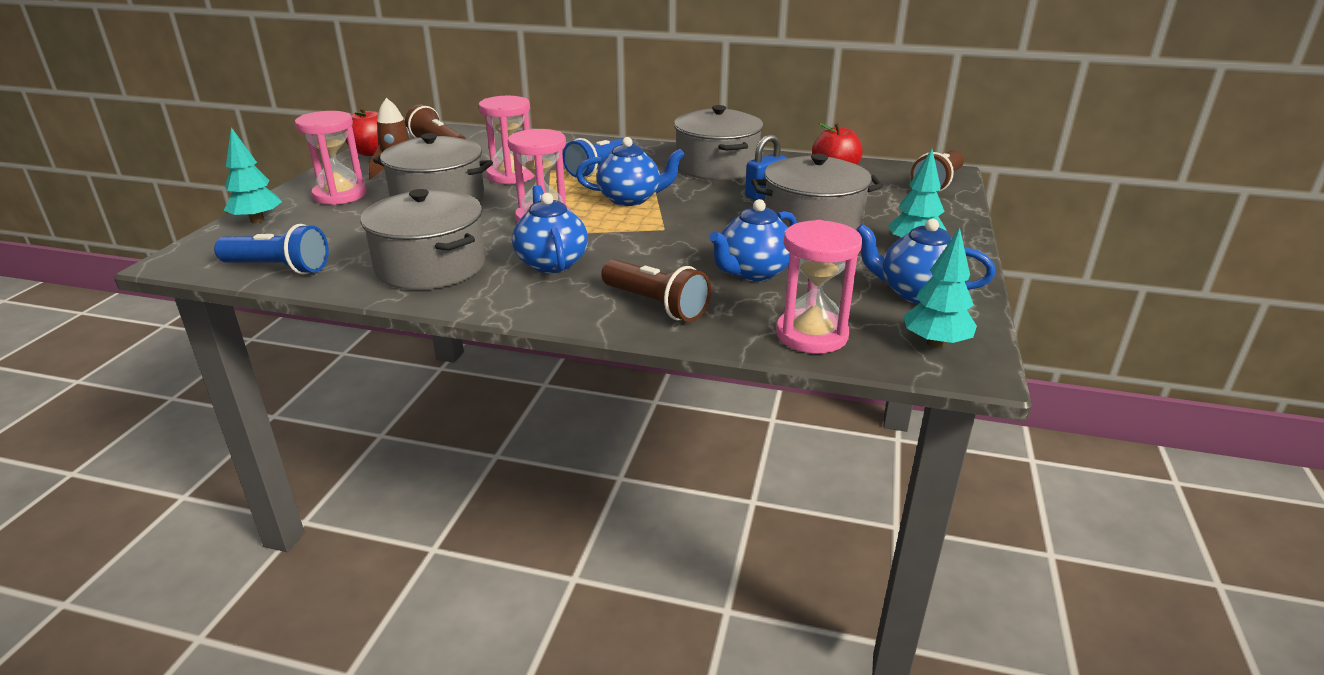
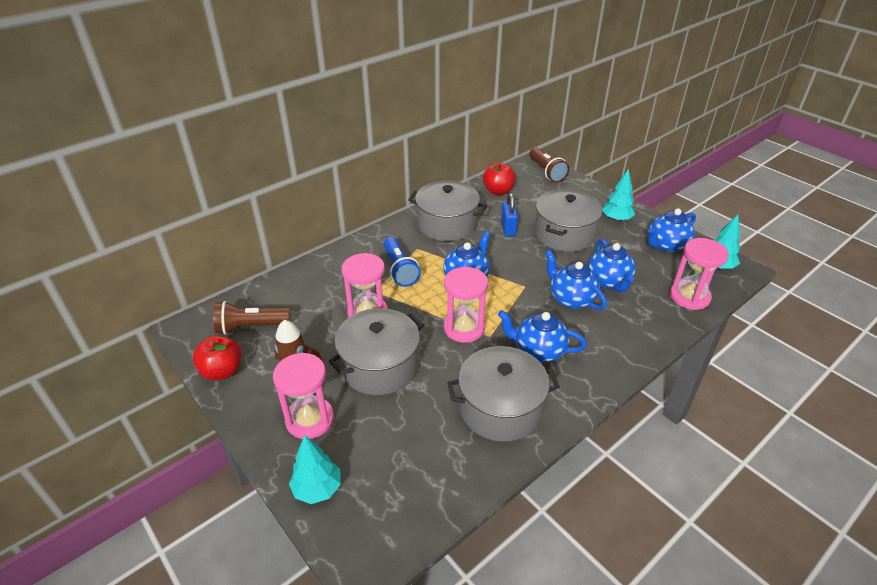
camera: 55 degrees left, 10 degrees up
blue flashlight [214,224,329,274] -> none
brown flashlight [601,259,711,322] -> none
none -> blue teapot [545,250,607,310]

